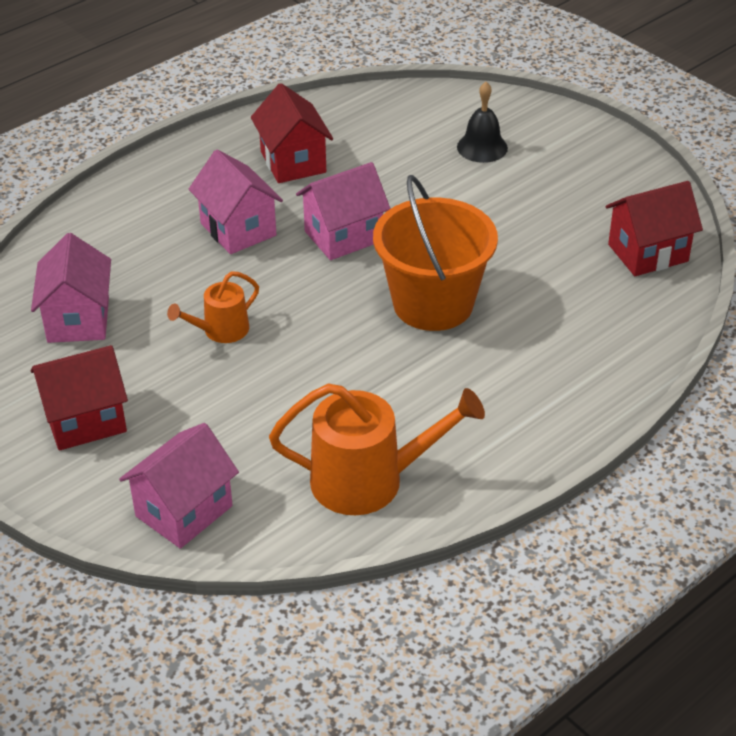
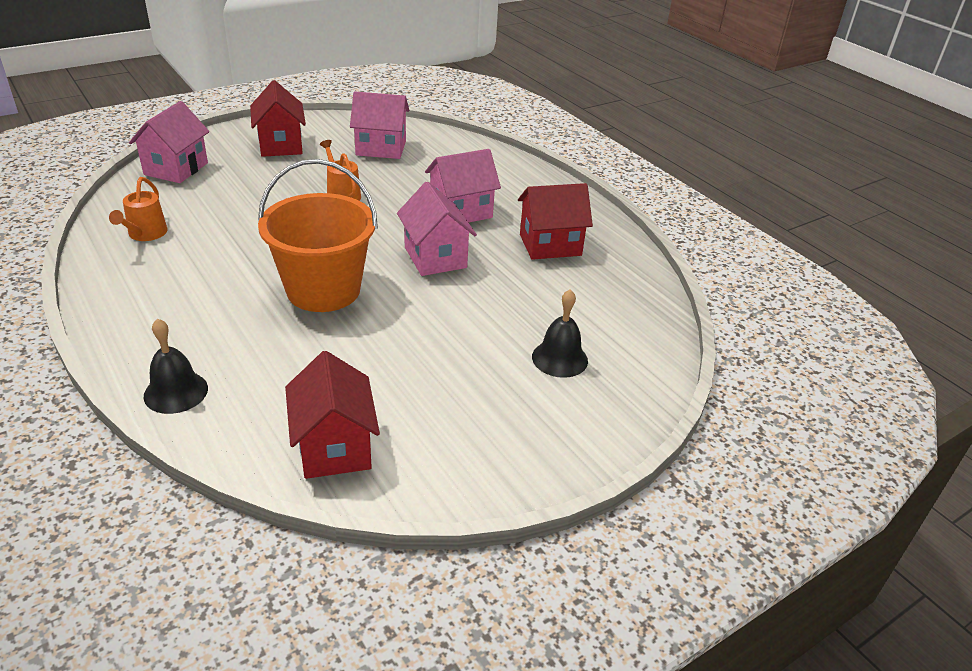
camera: 95 degrees right, 5 degrees down
pink house [119,423,239,549] -> pink house turned 60 degrees clockwise [129,101,210,183]
orange watering can [269,383,485,515] -> orange watering can [109,177,168,241], size x0.55
none -> black bell [144,318,208,414]

